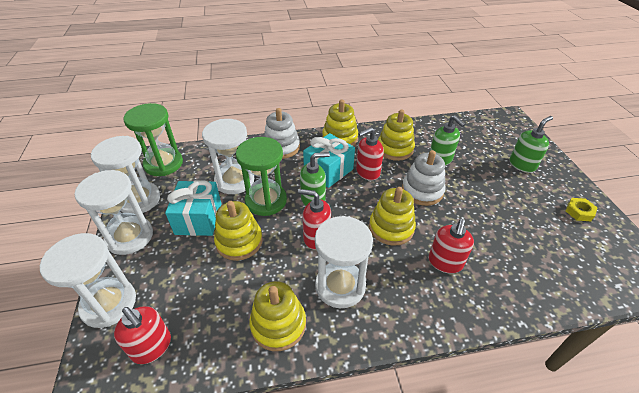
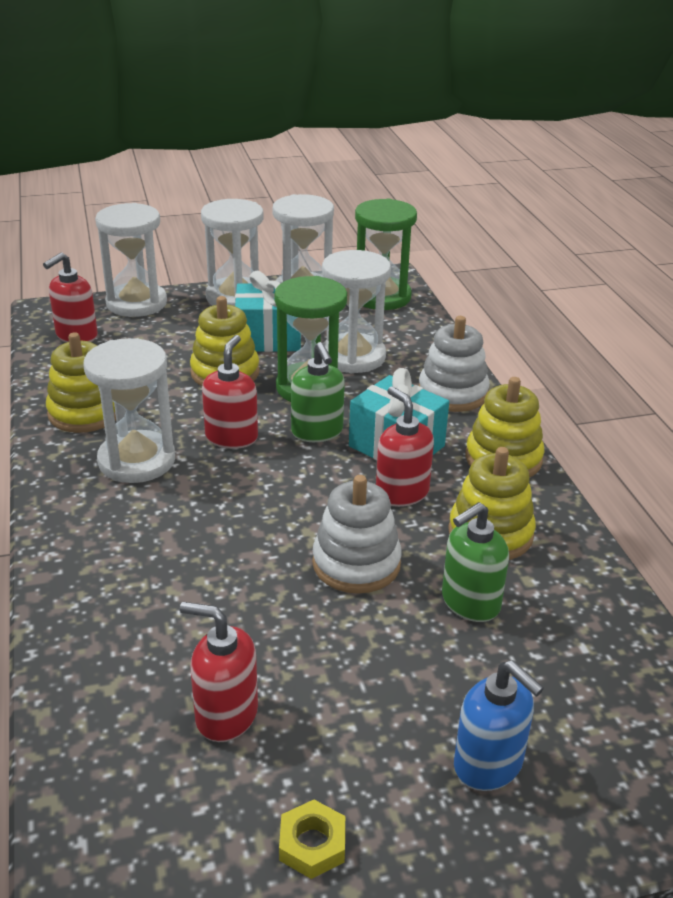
camera: 85 degrees right, 10 degrees down
yellow stacking toy [369,187,416,246] -> none
red soap dispenser [429,219,474,274] -> red soap dispenser moved to [180,602,258,742]
green soap dispenser [510,116,553,173] -> blue soap dispenser [454,660,544,791]

